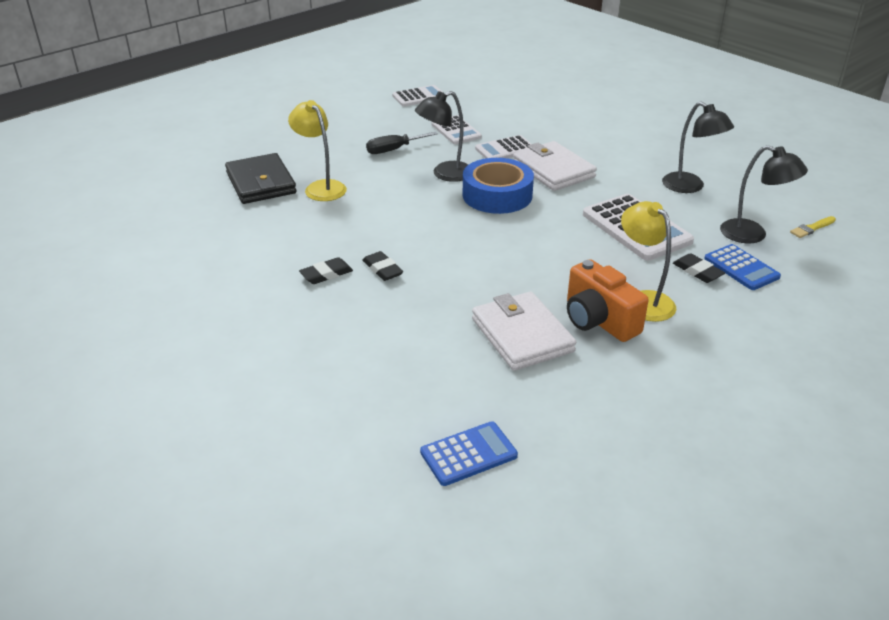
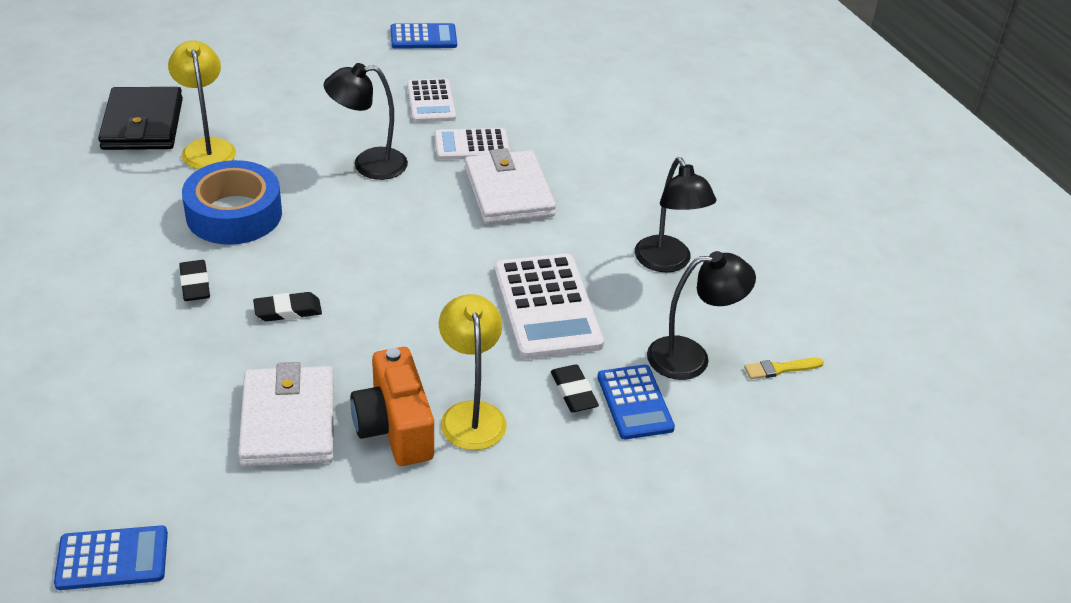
camera: 15 degrees right, 5 degrees up
black eraser [299,257,353,284] -> black eraser moved to [253,292,322,322]
black screwdriver [366,132,438,154] -> none
white calculator [392,85,442,107] -> blue calculator [391,23,457,49]
blue tape [463,158,534,214] -> blue tape moved to [182,160,282,245]
black lamp [720,145,808,244] -> black lamp turned 60 degrees counterclockwise [647,251,756,380]

